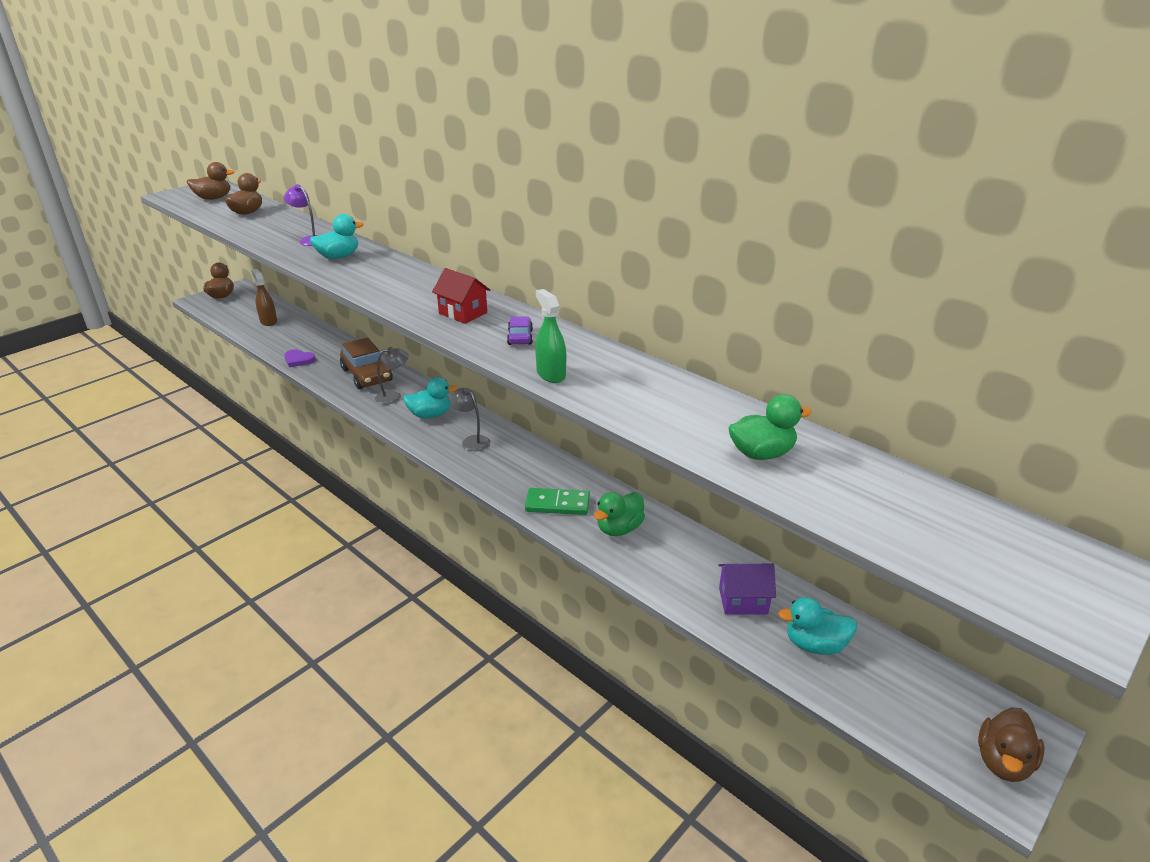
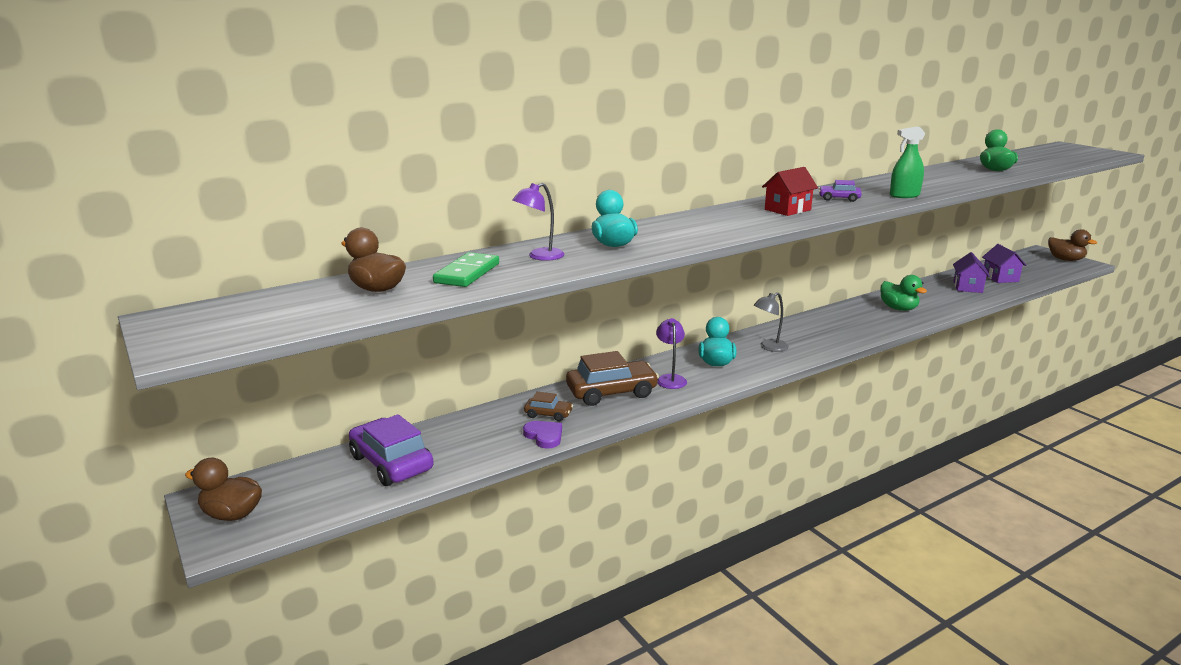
camera: 75 degrees left, 10 degrees down
brown duck [187,162,235,200] -> none
brown spray bottle [251,269,277,326] -> purple car [349,414,434,486]
purple heart [284,349,316,367] -> purple heart turned 75 degrees counterclockwise [523,421,562,449]
grey lamp [375,347,409,405] -> purple lamp [656,318,687,389]
green domino [525,488,590,515] -> green domino moved to [433,252,499,287]
turquoise duck [778,597,857,655] -> purple house [982,244,1027,283]
none -> brown car [524,392,573,421]

